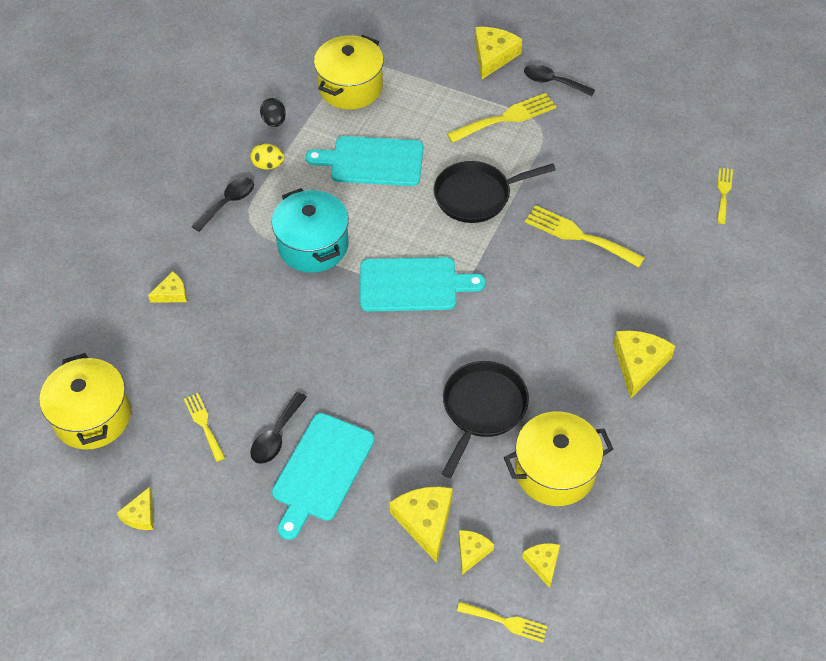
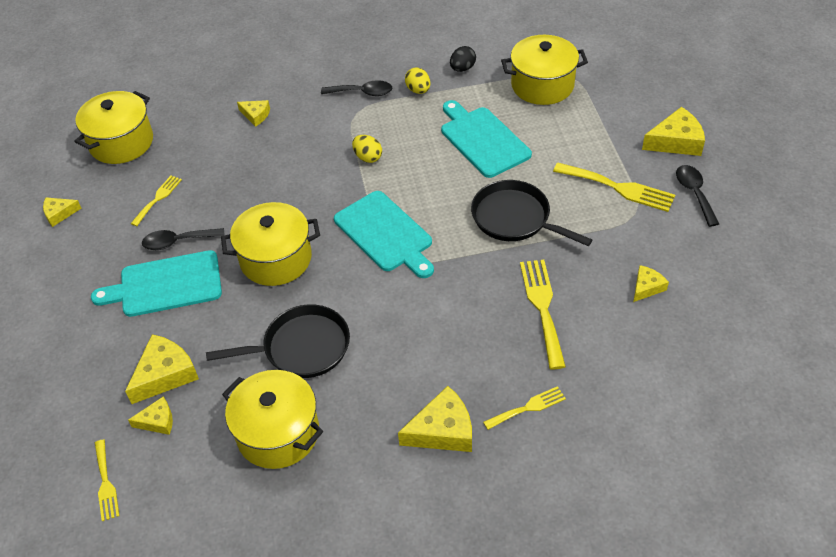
camera: 55 degrees right, 5 degrees down
turquoise pot [272,188,349,273] -> yellow egg [352,135,382,163]
yellow cheese [522,543,560,588] -> yellow cheese moved to [633,265,669,302]
yellow fork [717,167,733,224] -> yellow fork moved to [483,386,566,430]
none -> yellow pot [221,202,320,286]

